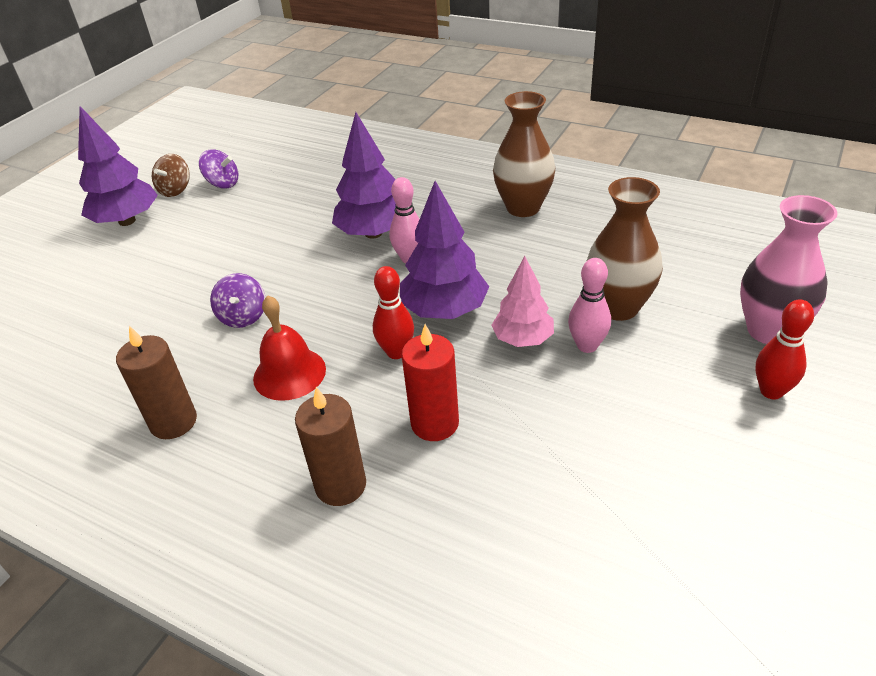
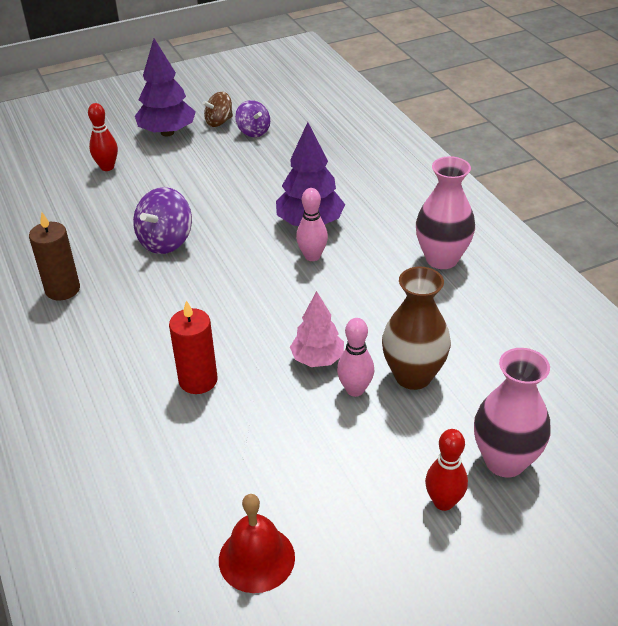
camera: 35 degrees right, 0 degrees up
purple spinning top [210,273,265,328] -> purple spinning top [133,187,192,254], size x1.52
red bell [253,296,326,401] -> red bell moved to [219,494,295,593]
brown candle [295,387,366,506] -> none
red bowling pin [373,266,414,359] -> red bowling pin moved to [88,103,118,171]
purple tree [400,181,489,319] -> none
brown vase [493,91,555,217] -> pink vase [416,156,475,269]

